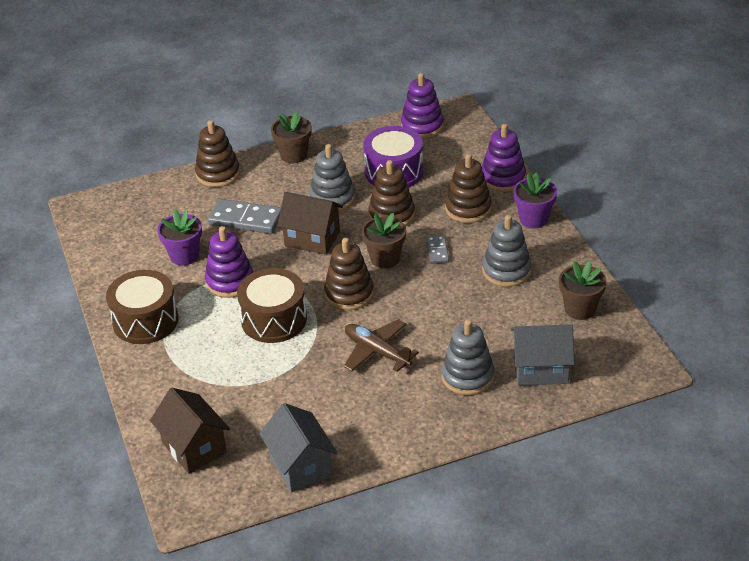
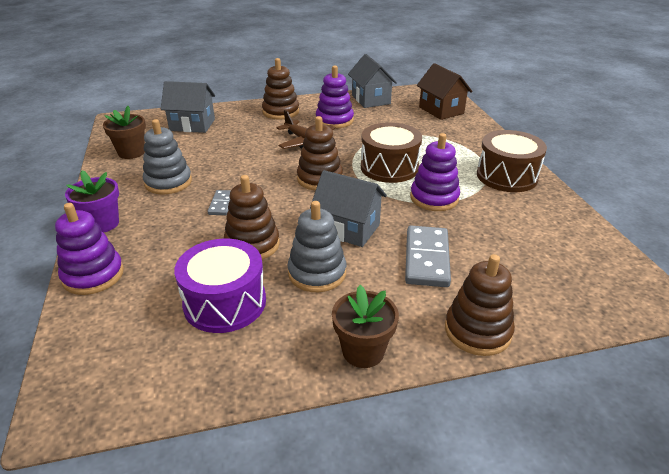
camera: 175 degrees left, 5 degrees down
purple flower pot [157,209,202,266] -> none
grey domino [208,199,281,234] -> grey domino turned 75 degrees clockwise [405,226,451,287]
brown house [277,192,343,255] -> grey house [310,170,387,247]
brown flower pot [362,213,406,269] -> none
purple stacking toy [401,73,444,139] -> purple stacking toy moved to [316,65,354,129]
grey stacking toy [441,319,494,396] -> none
brown stacking toy [445,154,492,223] -> brown stacking toy moved to [262,58,299,119]

